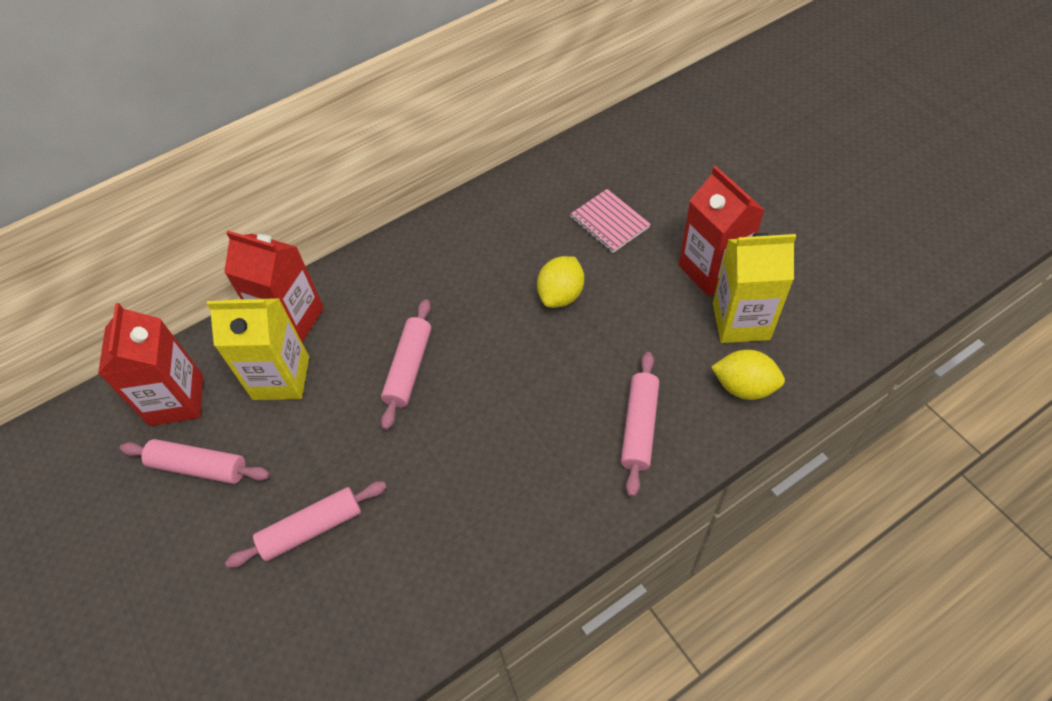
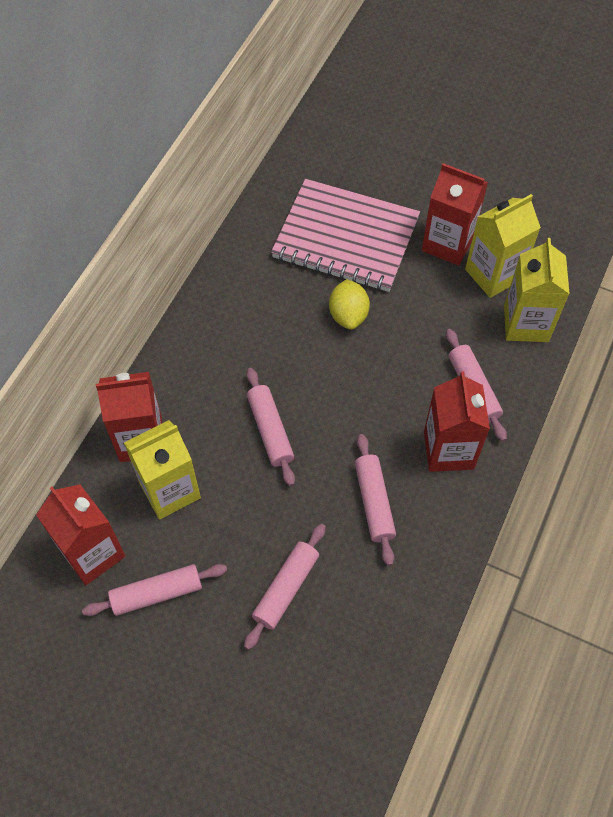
camera: 35 degrees left, 5 degrees up
pink notebook [570,189,651,253] -> pink notebook [271,179,420,292], size x2.15
yellow lemon [711,350,785,400] -> yellow carton [504,238,570,342]
none -> pink rolling pin [355,434,396,566]
none -> red carton [424,371,490,472]

